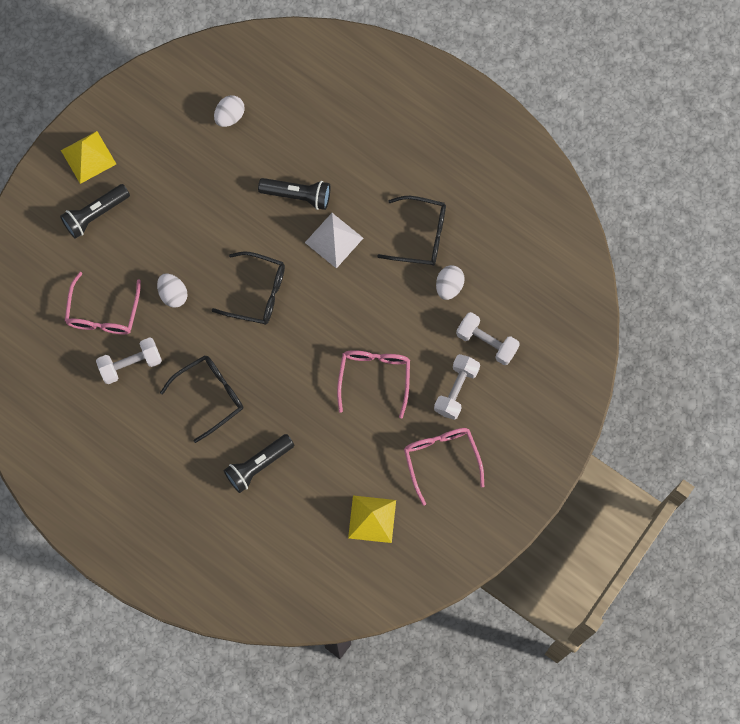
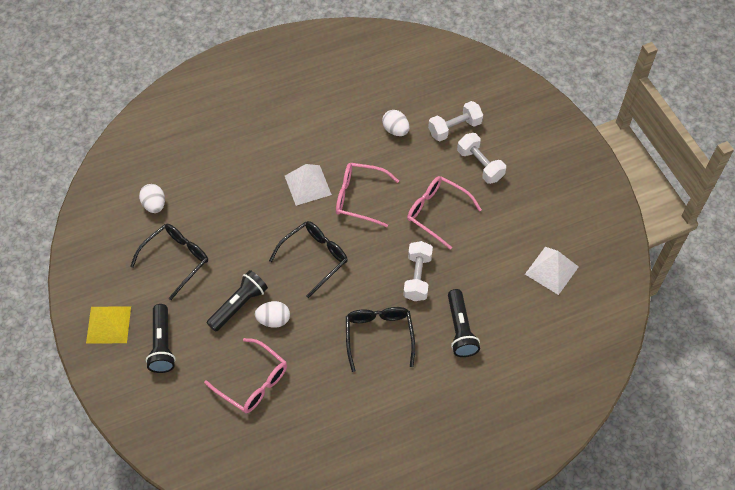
camera: 60 degrees left, 15 degrees down
white dumbbell [96,337,162,384] -> white dumbbell moved to [403,241,433,301]
black flashlight [258,178,330,210] -> black flashlight moved to [207,270,268,332]
yellow pyramid [348,496,396,543] -> white pyramid [525,247,579,295]
black glasses [377,196,446,266] -> black glasses moved to [130,224,208,300]
pink glasses [404,428,484,506] -> pink glasses moved to [336,163,399,227]

